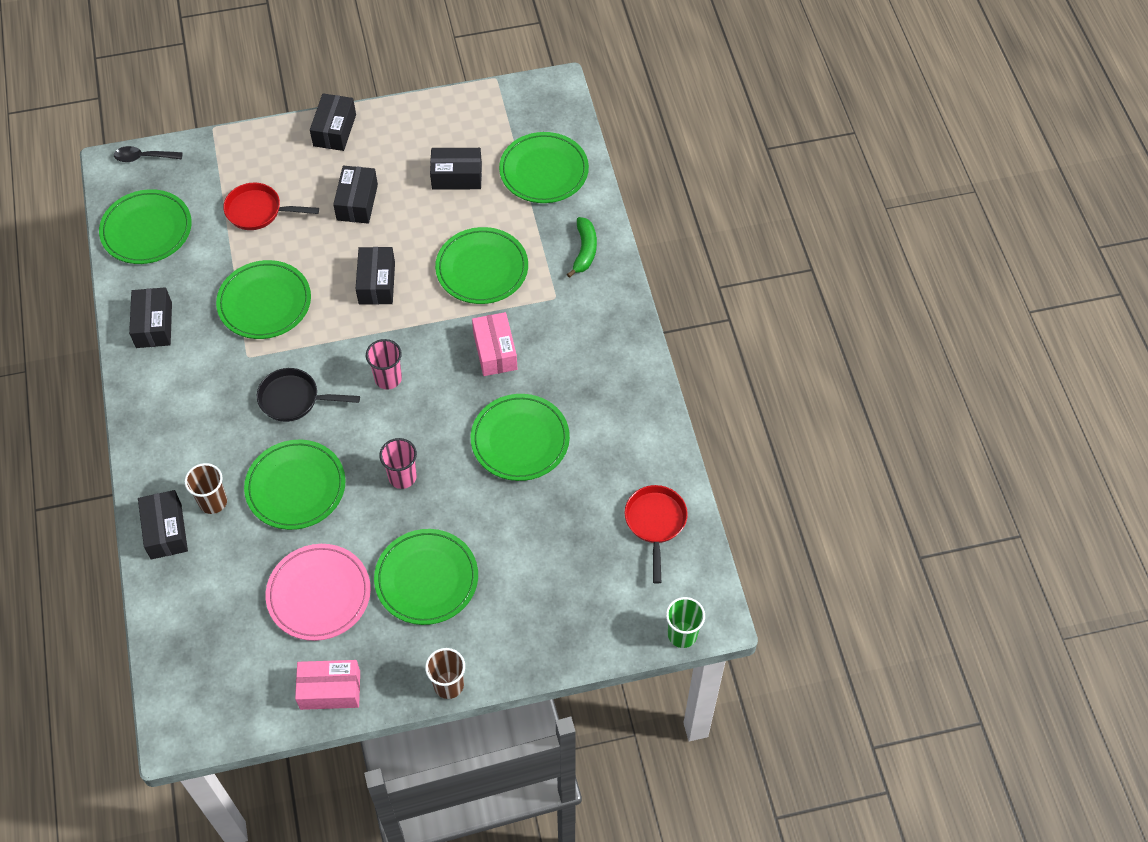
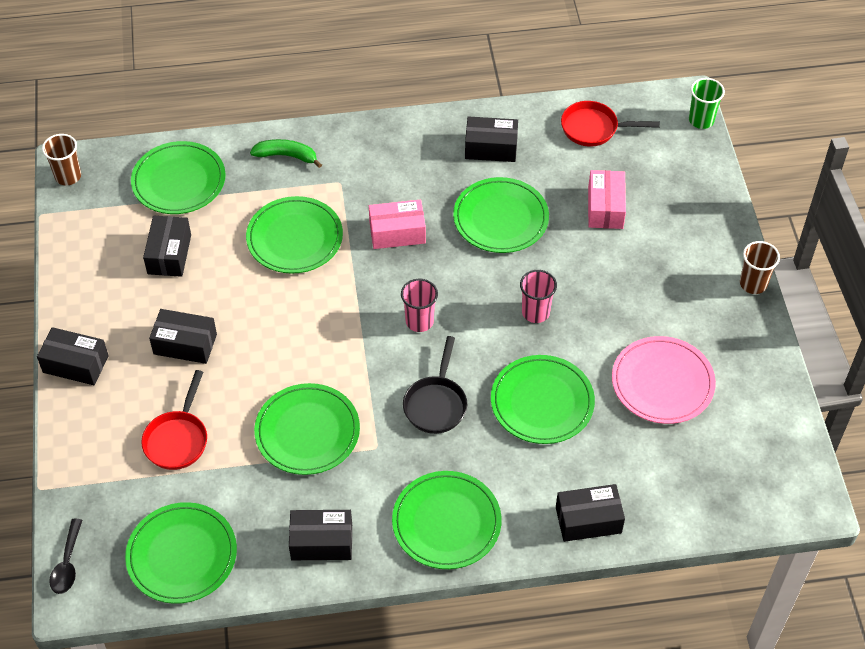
camera: 85 degrees left, 5 degrees down
brown cup [185,463,227,514] -> brown cup moved to [42,134,81,186]
pink box [295,660,360,710] -> pink box moved to [588,170,626,229]
black box [356,247,395,305] -> black box moved to [465,116,518,162]
green plate [374,529,478,625] -> green plate moved to [392,471,502,569]

